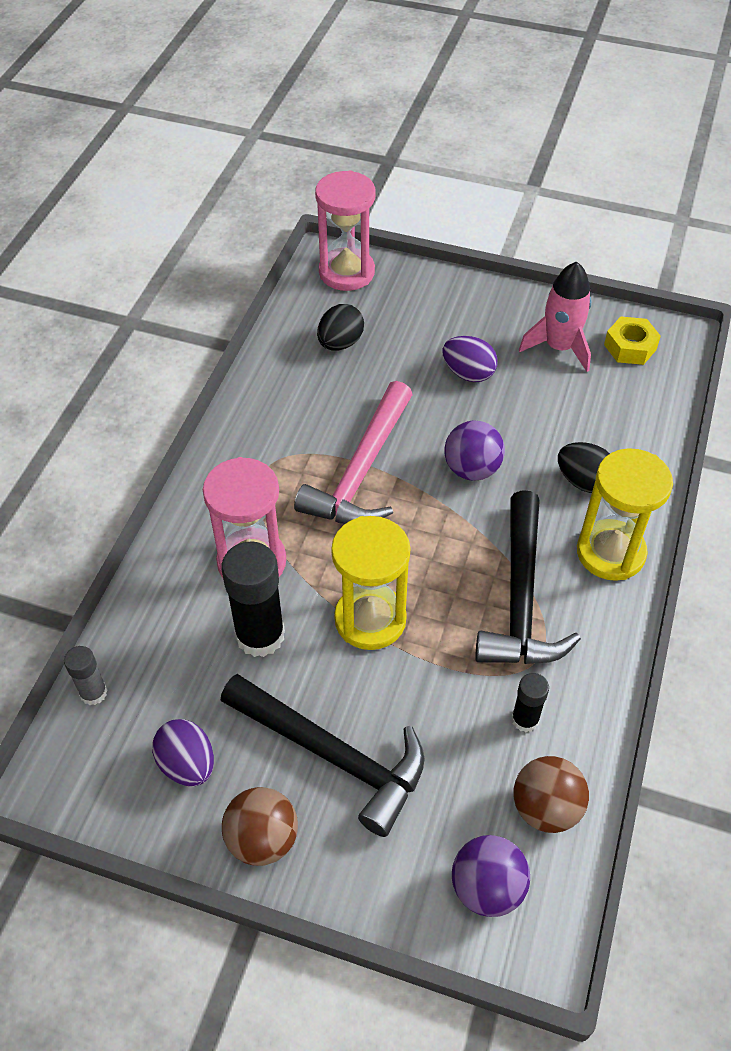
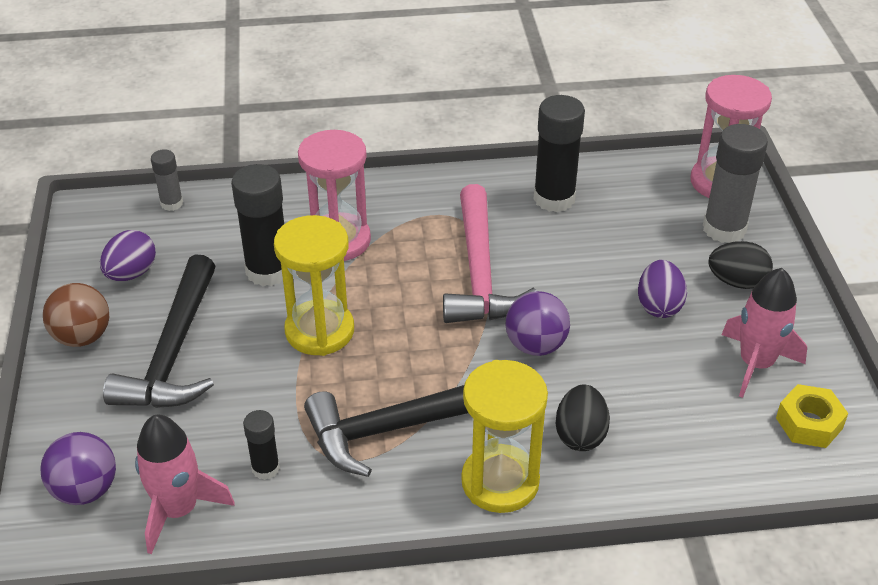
camera: 65 degrees right, 10 degrees down
pink hammer [294,381,413,524] -> pink hammer turned 90 degrees counterclockwise [443,184,537,323]
black egg [317,304,364,350] -> black egg moved to [708,241,773,289]
brown ball [514,756,589,833] -> pink rocket [135,415,234,554]
none -> black glue stick [533,95,585,212]
none -> grey glue stick [703,124,768,243]

